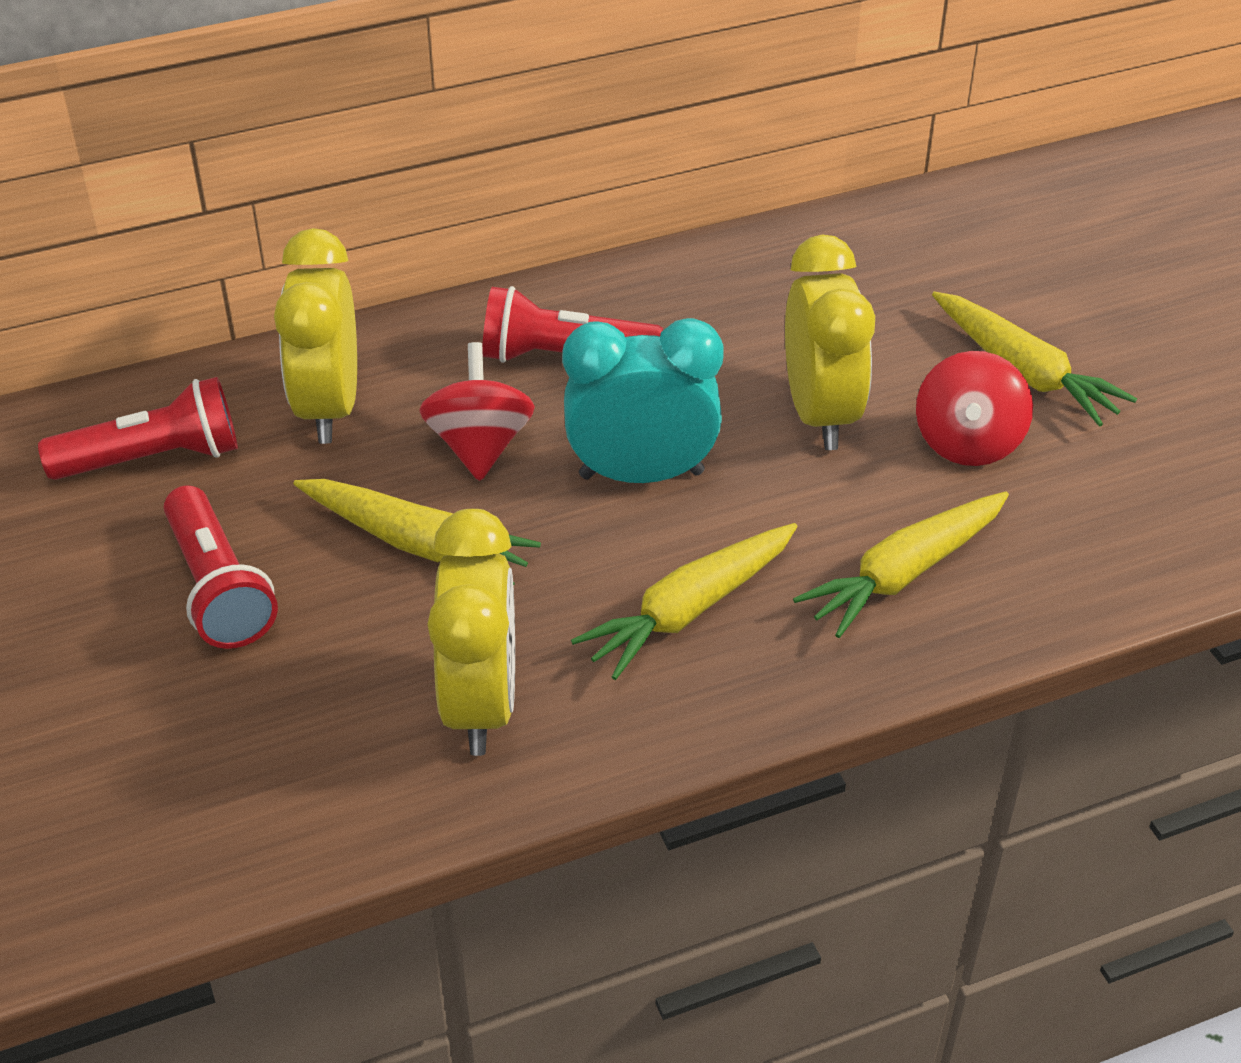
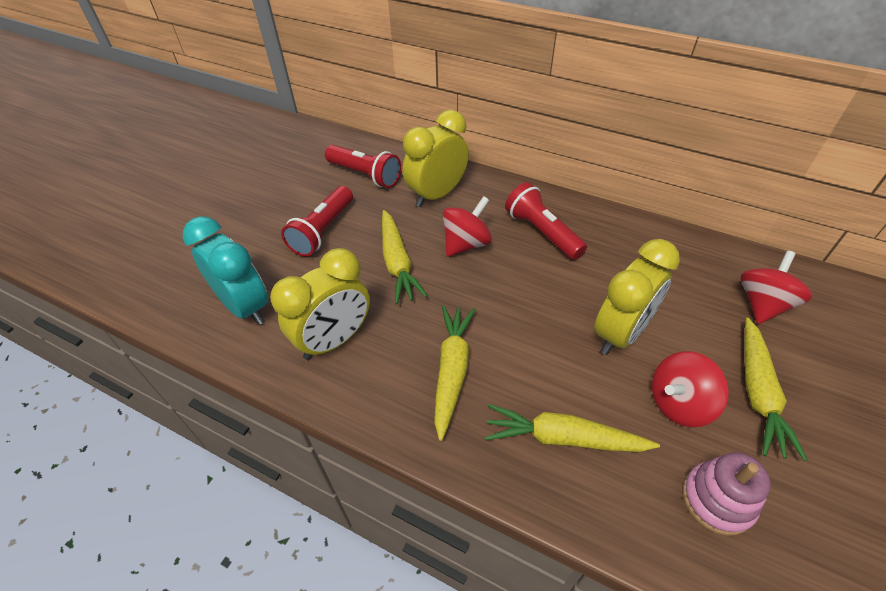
camera: 50 degrees right, 5 degrees up
turquoise clock [562,318,724,483] -> turquoise clock moved to [183,216,268,325]
yellow carrot [571,523,798,680] -> yellow carrot turned 90 degrees clockwise [434,305,476,441]
none -> pink stacking toy [682,452,771,536]
none -> red spinning top [741,251,812,324]

